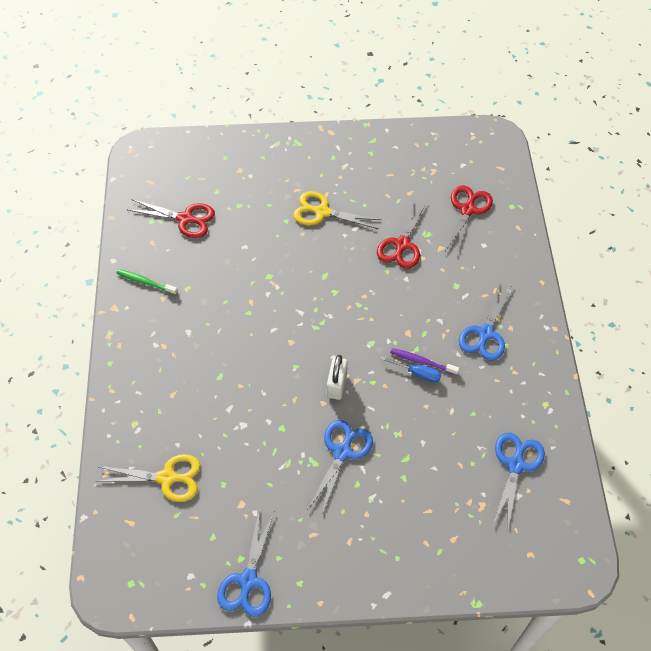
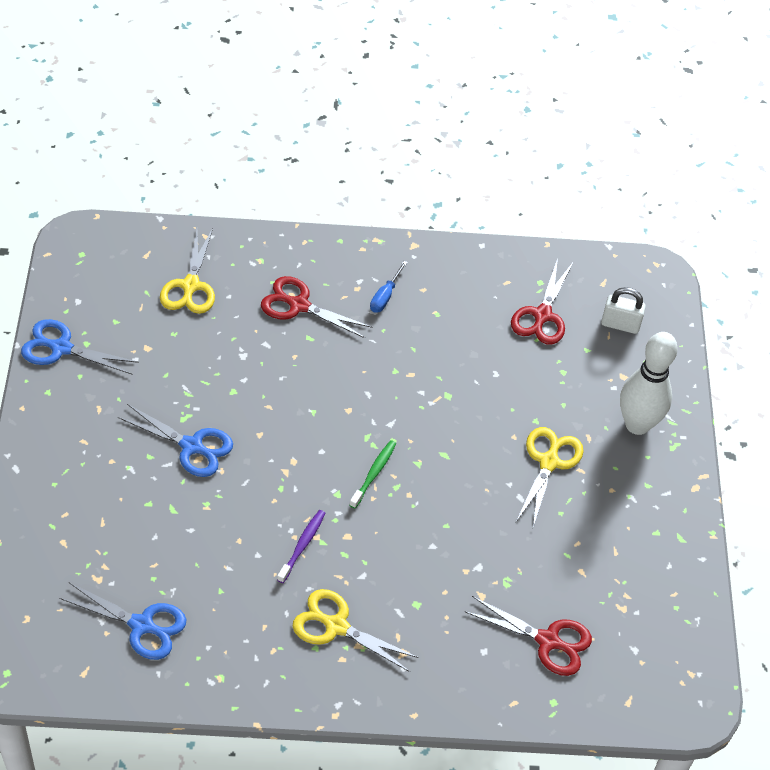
camera: 90 degrees right, 5 degrees down
green toothbrush [117,269,178,295] -> green toothbrush moved to [350,440,396,508]
white padlock [327,355,348,400] -> white padlock moved to [601,287,646,334]
red scissors [377,198,427,269] -> red scissors moved to [261,276,372,338]
blue screwdriver [381,356,441,383] -> blue screwdriver moved to [370,261,408,313]
blue scissors [459,284,512,361] -> yellow scissors [293,589,419,672]
none -> white bowling pin [620,332,678,435]

